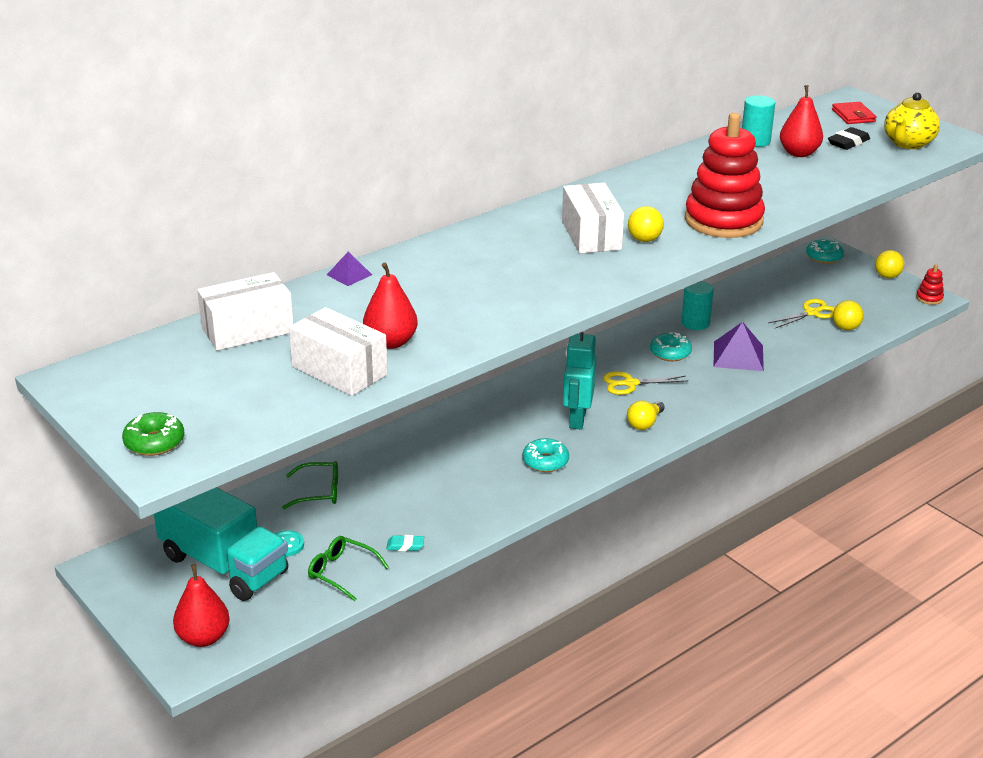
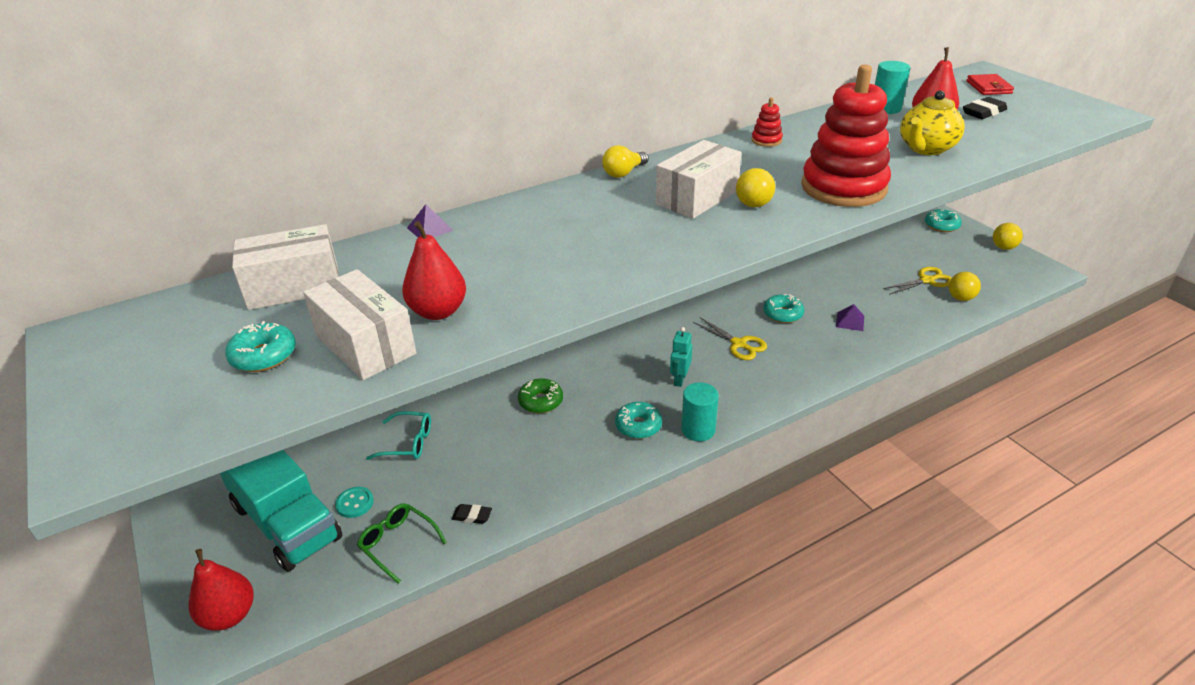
camera: 10 degrees right, 5 degrees up
green donut [122,412,184,456] -> green donut moved to [518,378,563,413]
green glasses [282,461,338,509] -> turquoise glasses [366,411,431,460]
turquoise eraser [386,535,424,551] -> black eraser [452,504,492,524]
white box [562,183,624,254] -> white box turned 45 degrees clockwise [656,140,741,219]
turquoise robot [563,330,597,429] -> turquoise robot [670,327,692,387], size x0.60
yellow scissors [603,371,688,395] -> yellow scissors turned 135 degrees counterclockwise [693,317,767,360]
yellow light bulb [627,401,665,430] -> yellow light bulb moved to [602,145,649,178]
turquoise cylinder [681,281,714,330] -> turquoise cylinder moved to [681,382,719,441]
purple pyramid [713,322,764,371] -> purple pyramid [836,304,864,331], size x0.55
yellow teapot [884,92,940,149] -> yellow teapot moved to [900,90,965,155]
red stacking toy [916,264,944,305] -> red stacking toy moved to [752,97,783,147]
none -> turquoise donut [225,321,296,372]

